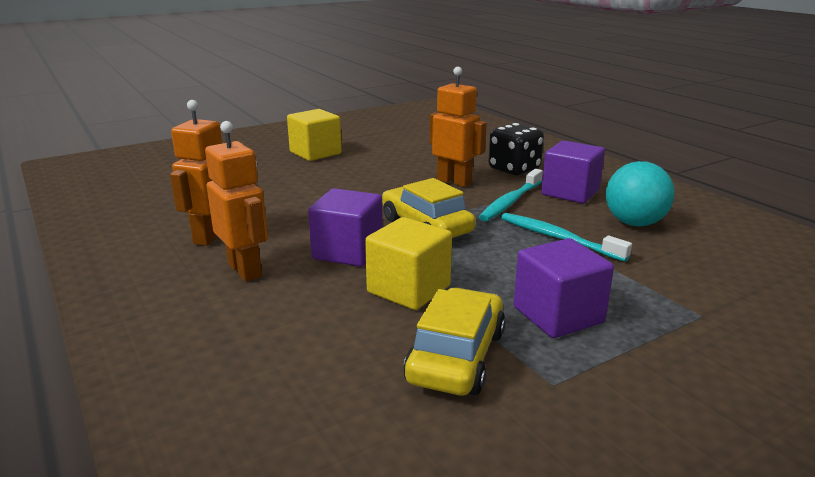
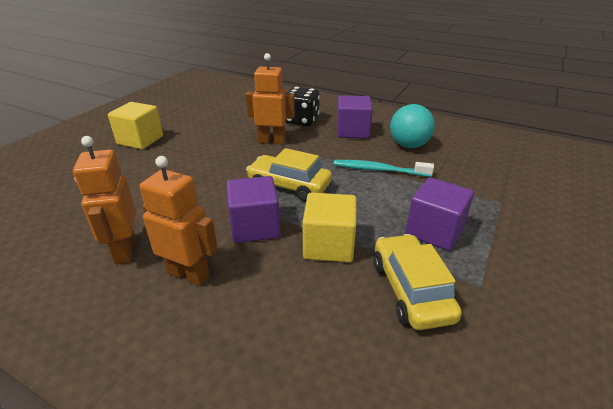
camera: 30 degrees left, 10 degrees up
turquoise toothbrush [479,169,543,221] -> none

